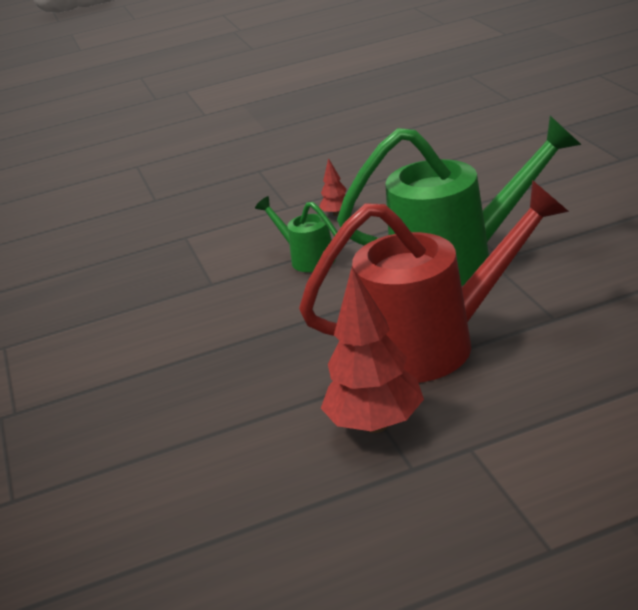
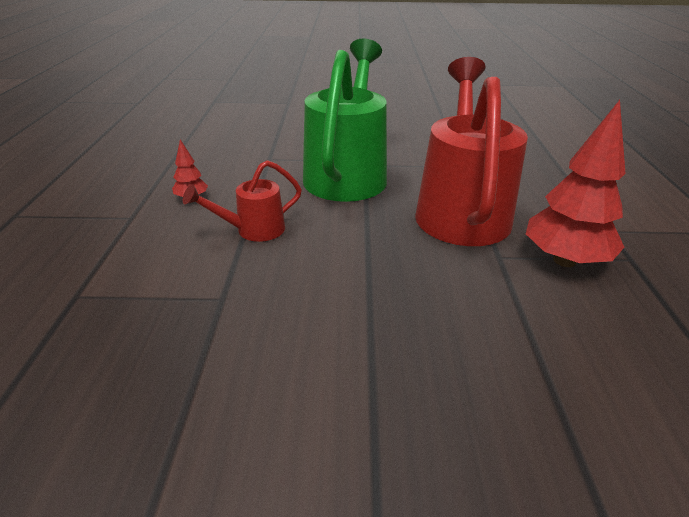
camera: 75 degrees left, 5 degrees up
green watering can [255,196,337,272] -> red watering can [183,160,302,242]

